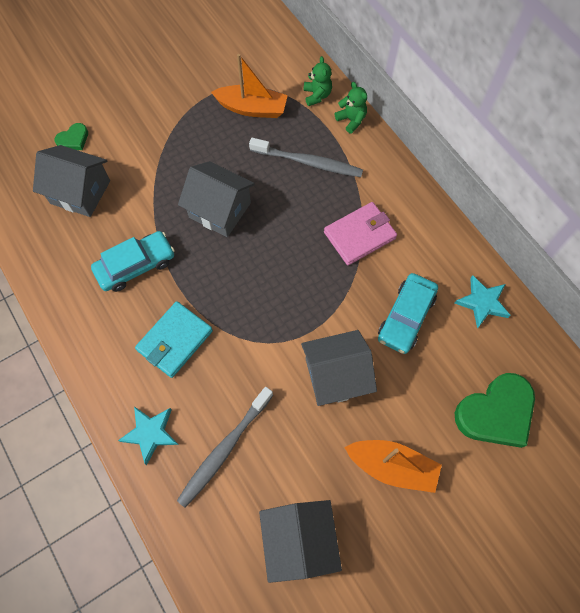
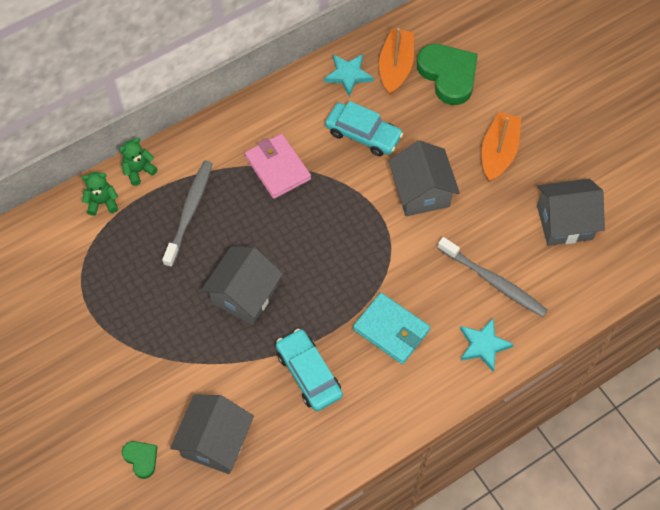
camera: 90 degrees left, 5 degrees down
orange boat [211,54,288,118] -> orange boat moved to [379,28,414,95]

